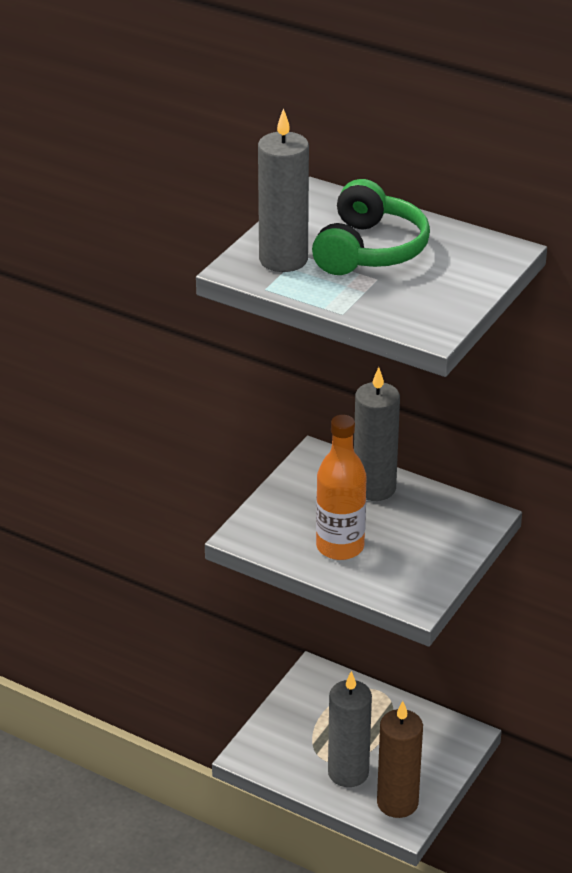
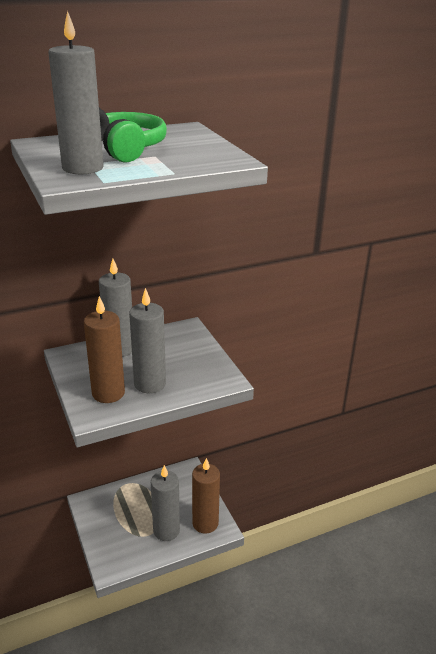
camera: 55 degrees left, 5 degrees down
orange bottle [316,415,367,560] -> grey candle [129,288,166,393]
none -> brown candle [84,296,125,403]

